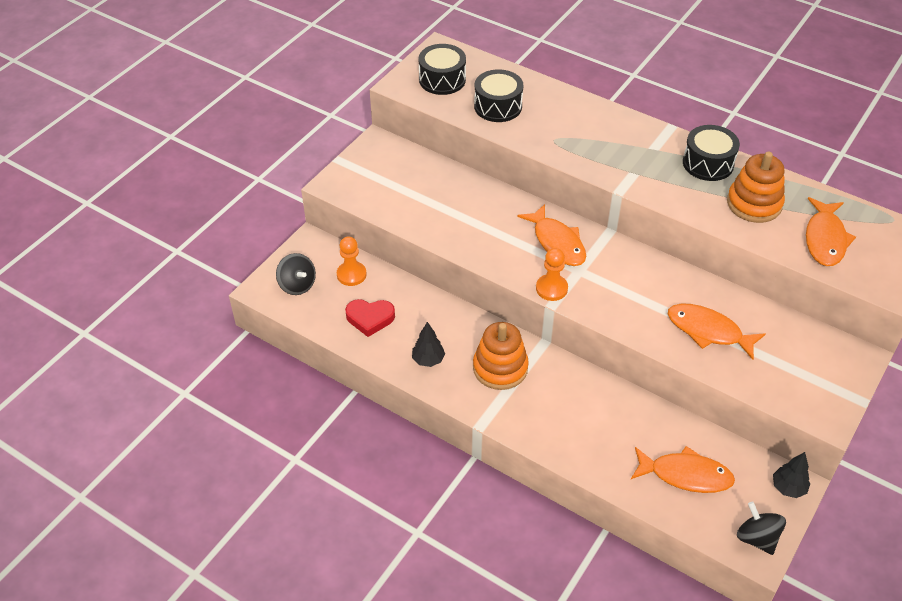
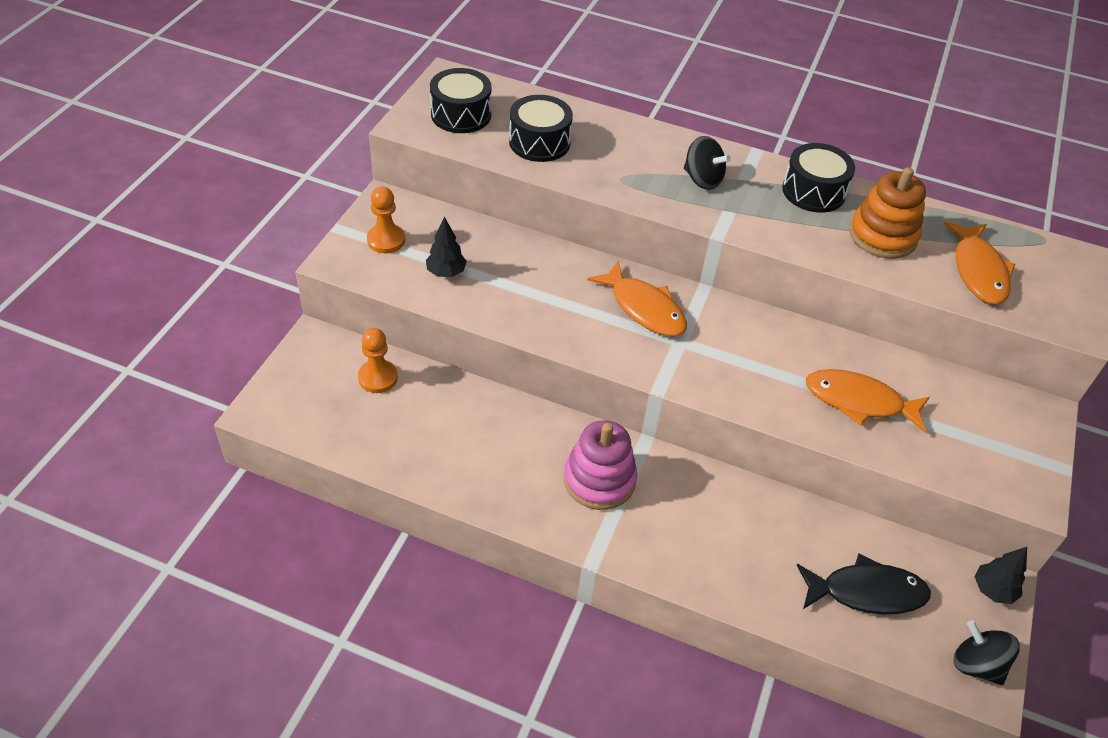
camera: 15 degrees left, 0 degrees up
black spinning top [276,253,316,295] -> black spinning top moved to [684,136,731,190]
red heart [345,299,395,337] -> none
black tree [412,322,445,367] -> black tree moved to [426,217,467,277]
orange stacking toy [473,322,529,390] -> pink stacking toy [564,420,637,510]
orange pawn [536,248,568,301] -> orange pawn moved to [367,187,405,253]
orange fish [631,446,735,493] -> black fish [797,554,931,614]

